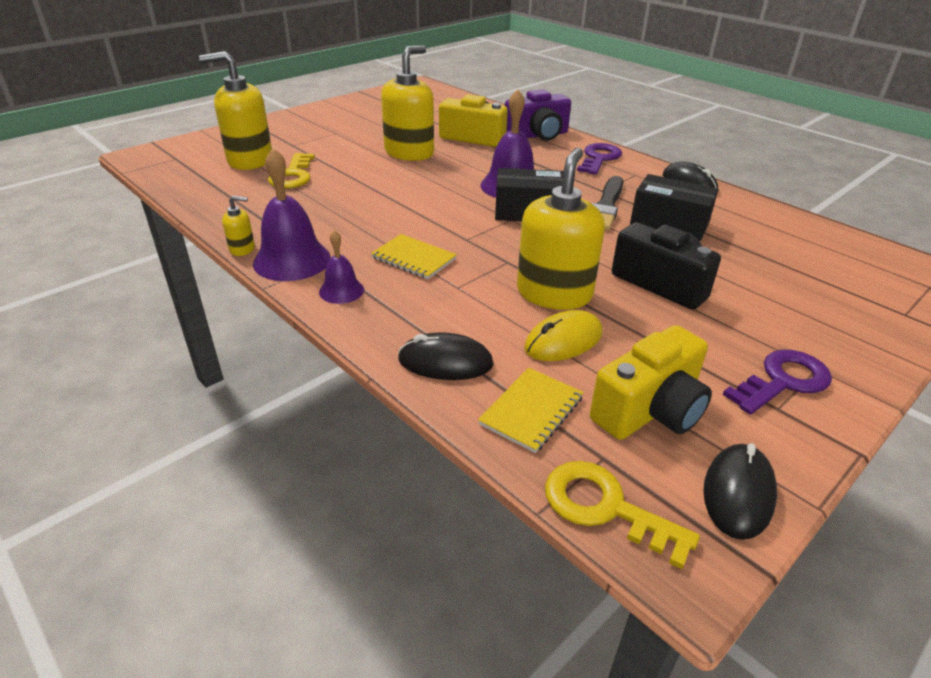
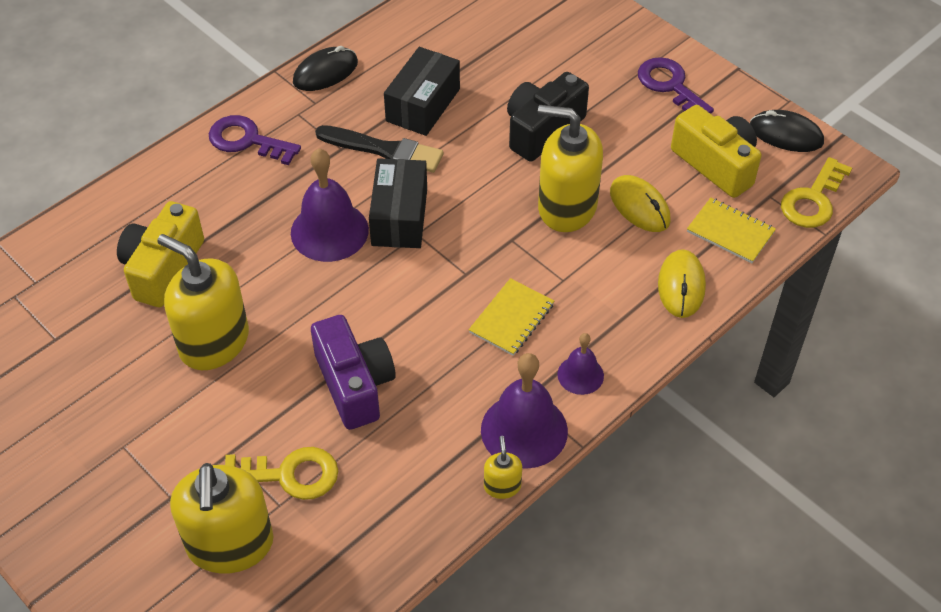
camera: 90 degrees left, 15 degrees up
black mouse [398,332,494,380] -> yellow mouse [658,249,706,318]
purple camera [505,89,571,141] -> purple camera moved to [311,315,396,430]

